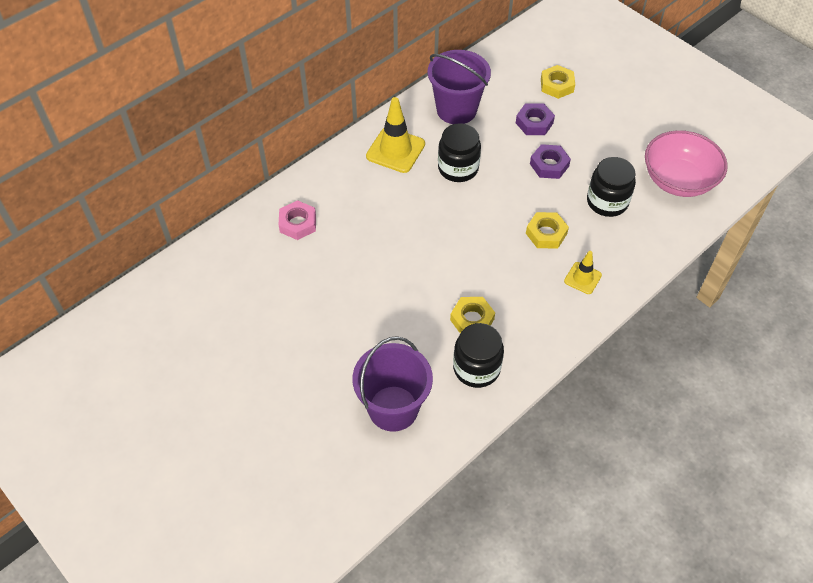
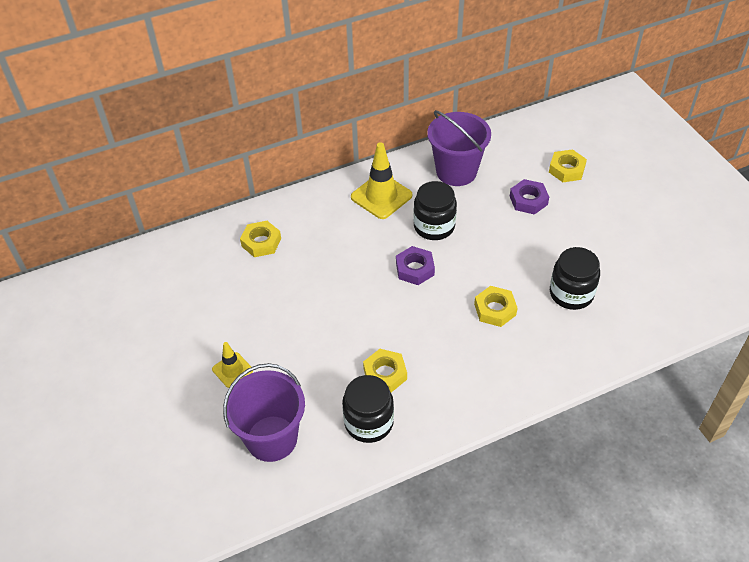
camera: 20 degrees right, 5 degrees down
pink nut [279,200,316,240] -> yellow nut [240,221,281,257]
purple nut [530,144,571,179] -> purple nut moved to [396,246,435,285]
yellow traffic cone [564,251,602,294] -> yellow traffic cone moved to [212,342,253,388]
pink bowl [645,130,728,197] -> none

